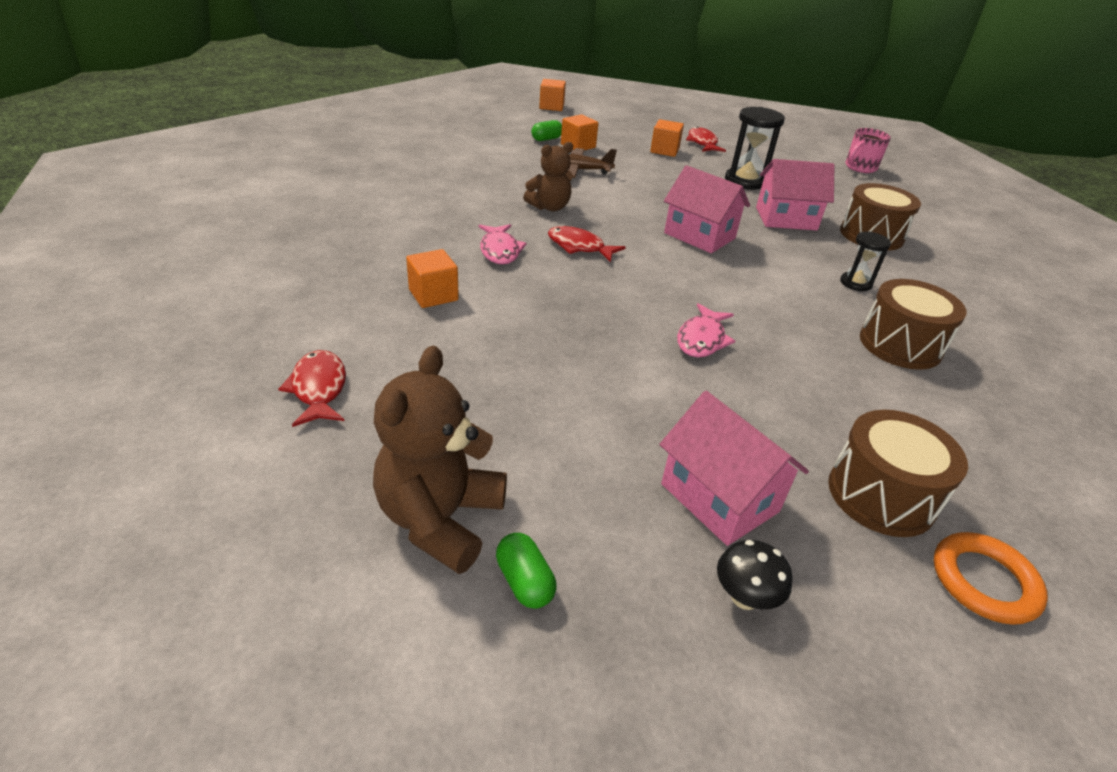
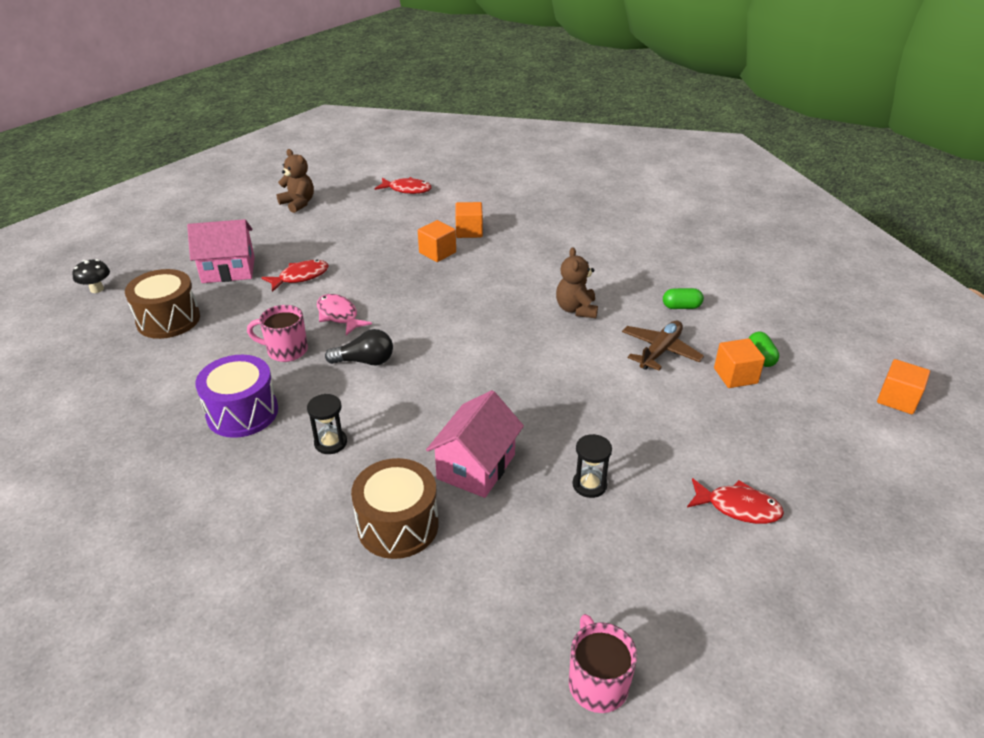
camera: 120 degrees right, 0 degrees up
brown teddy bear [373,346,507,574] -> brown teddy bear [277,149,314,213], size x0.66
pink fish [479,224,527,265] -> none
green capsule [496,533,556,609] -> green capsule moved to [663,288,704,309]
red fish [548,226,626,262] -> red fish moved to [261,260,329,292]
orange cube [650,119,684,157] -> orange cube moved to [418,220,456,262]
pink house [664,165,750,253] -> none
black mushroom [717,540,793,610] -> black mushroom moved to [72,259,110,293]
black hourglass [725,107,785,190] -> black hourglass [573,434,612,498], size x0.59
brown drum [860,279,967,370] -> purple drum [195,355,278,438]
orange ring [934,532,1048,625] -> none
none -> pink mug [247,305,308,362]
none -> black light bulb [325,329,393,365]

